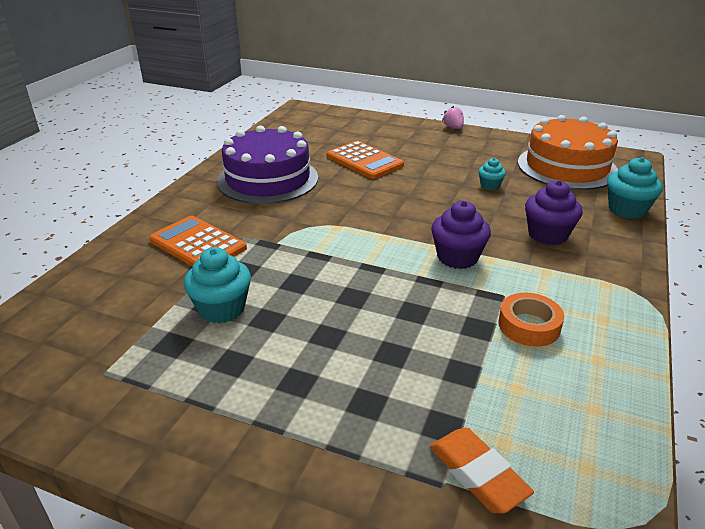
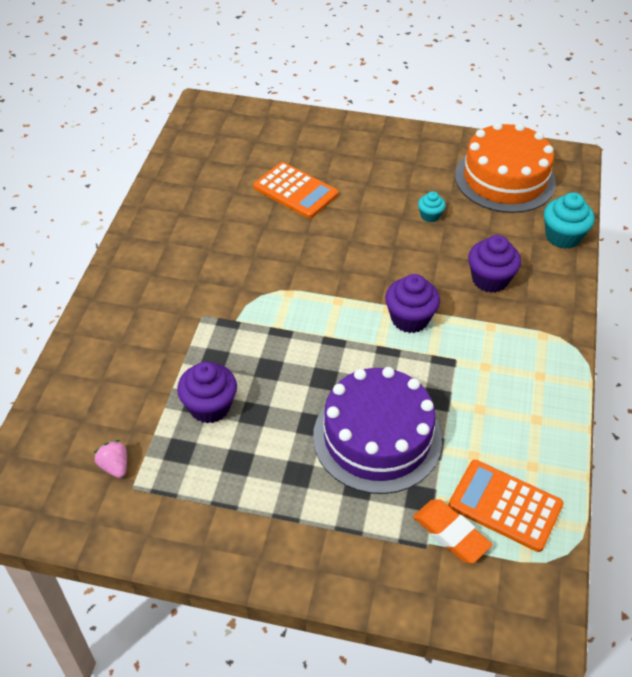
camera: 10 degrees left, 15 degrees up
orange calculator [149,216,247,267] -> orange calculator moved to [448,460,564,552]
turquoise cupcake [184,247,251,323] -> purple cupcake [177,362,237,424]
purple cake [217,125,318,204] -> purple cake moved to [313,367,442,494]
pink strawberry [442,106,464,129] -> pink strawberry moved to [94,440,127,478]
orange tape [498,293,564,347] -> none

